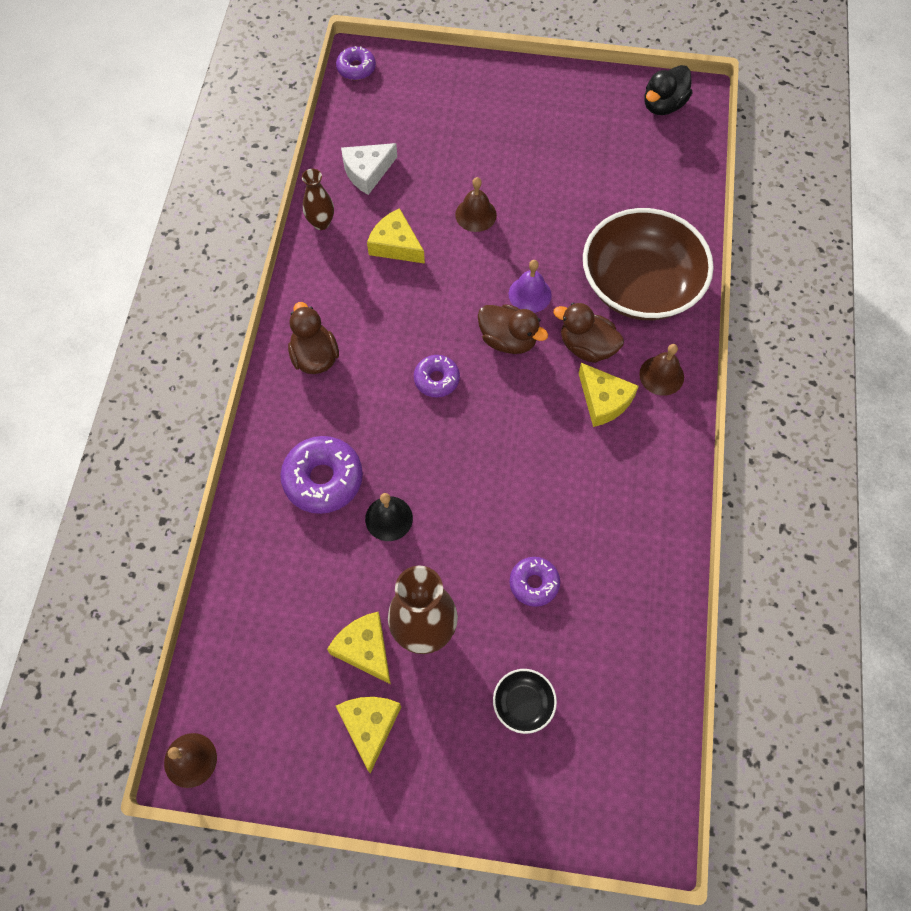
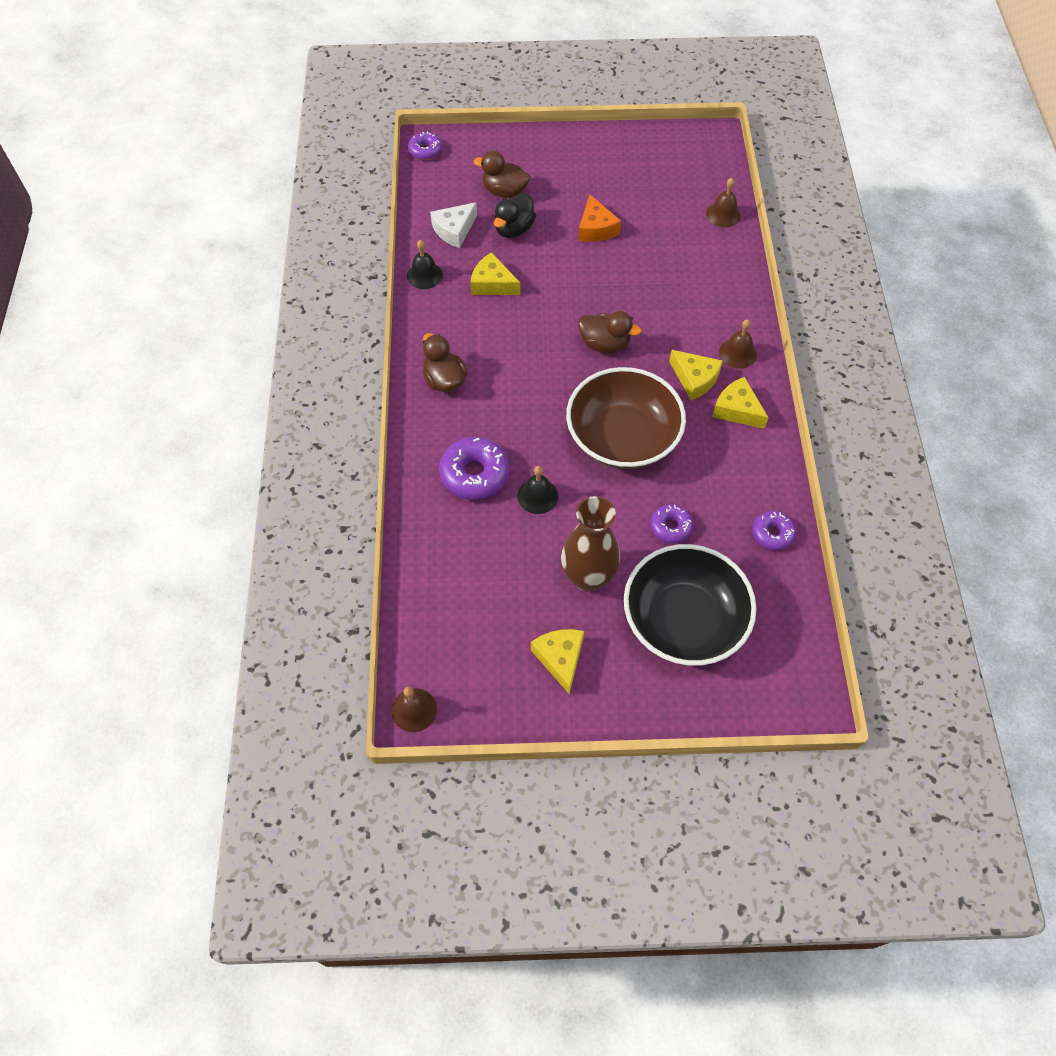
camera: 10 degrees left, 5 degrees down
brown vase [302,169,334,230] -> black bell [407,240,443,289]
yellow cheese [327,612,391,684] -> yellow cheese moved to [712,377,769,429]
purple donut [414,355,460,398] -> purple donut moved to [752,511,796,551]
brown bell [455,177,497,232] -> brown bell moved to [706,178,741,227]
black bowl [493,669,557,734] -> black bowl [624,544,757,666], size x2.40
purple bell [509,260,552,313] -> none
brown duck [553,303,624,363] -> brown duck moved to [473,151,530,198]
brown bowl [583,208,714,320] -> brown bowl moved to [566,367,686,469]
black duck [644,65,692,115] -> black duck moved to [494,193,536,238]
none -> orange cheese [578,195,621,242]

